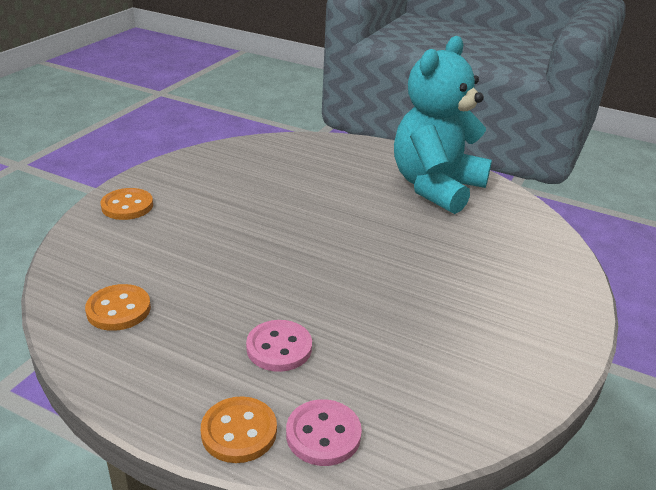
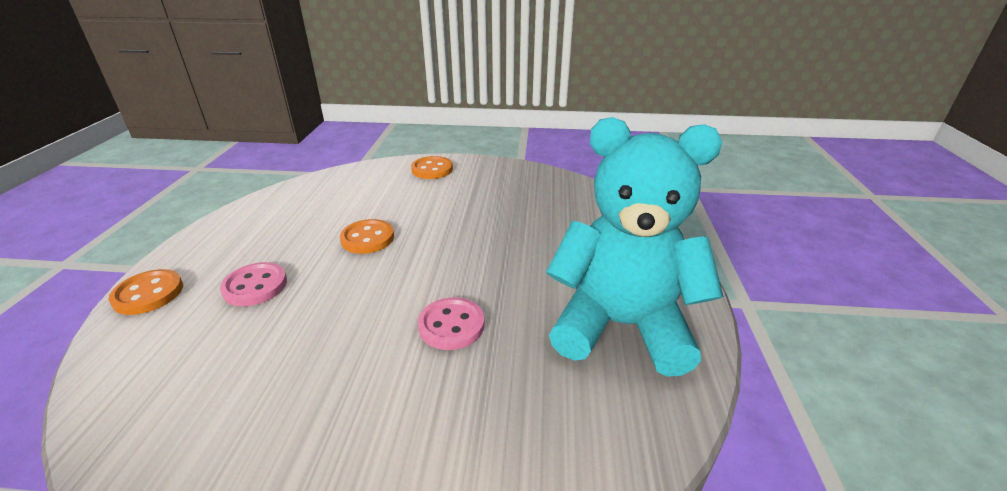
camera: 70 degrees right, 0 degrees up
orange button [85,284,151,331] -> orange button moved to [340,219,394,254]
pink button [286,399,362,466] -> pink button moved to [418,297,484,350]

